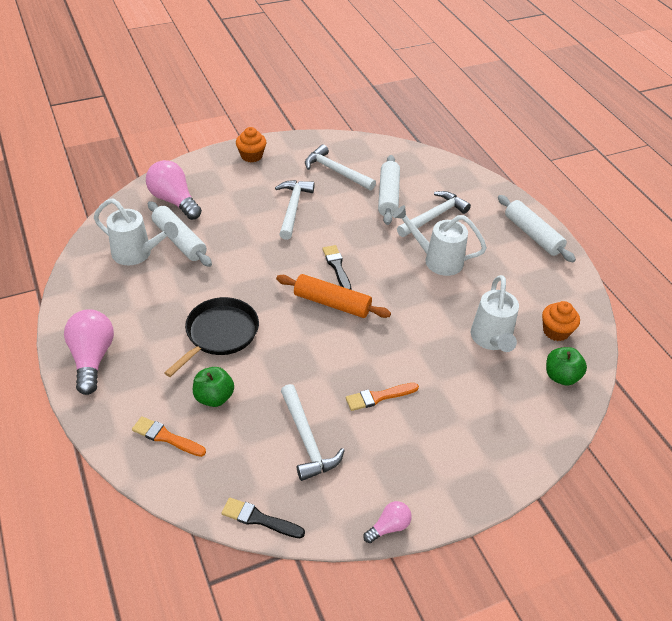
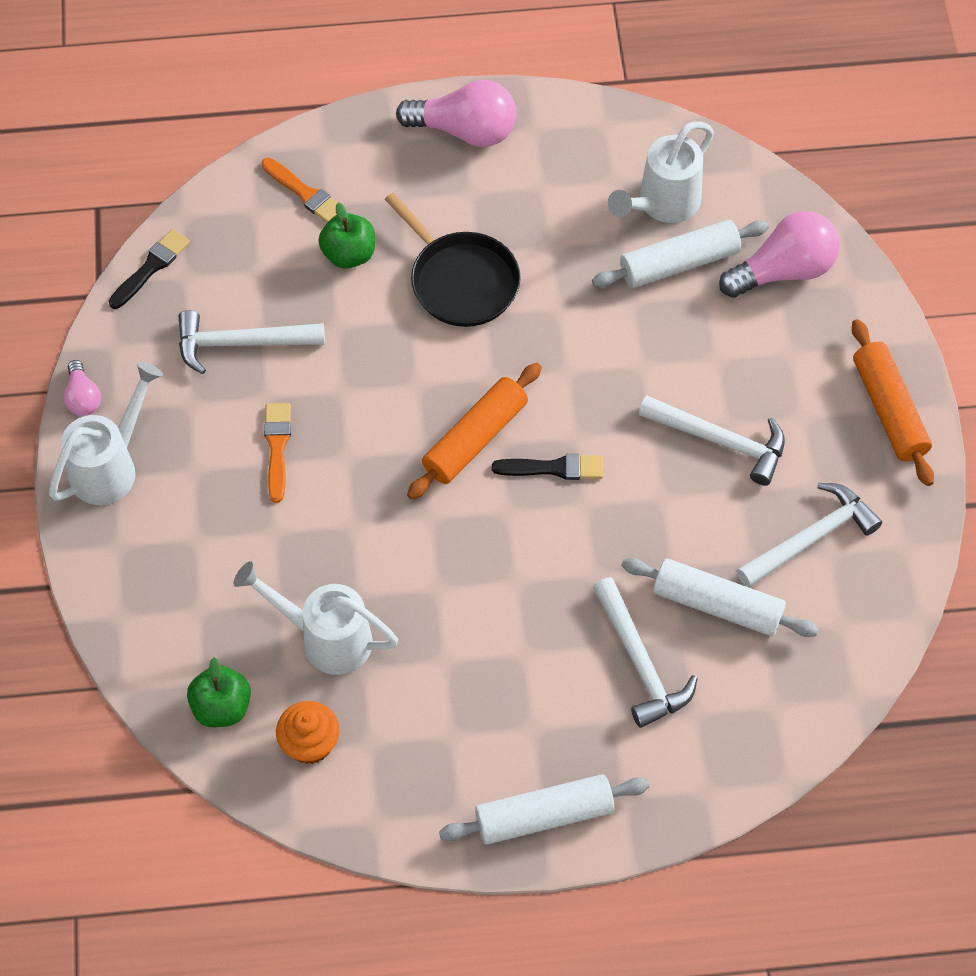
camera: 110 degrees right, 15 degrees up
orange brush [132,416,206,457] -> orange brush turned 90 degrees clockwise [261,158,337,223]
orange cupcake [236,127,266,162] -> orange rolling pin [852,319,934,486]
white watering can [393,205,487,276] -> white watering can moved to [49,362,163,505]

